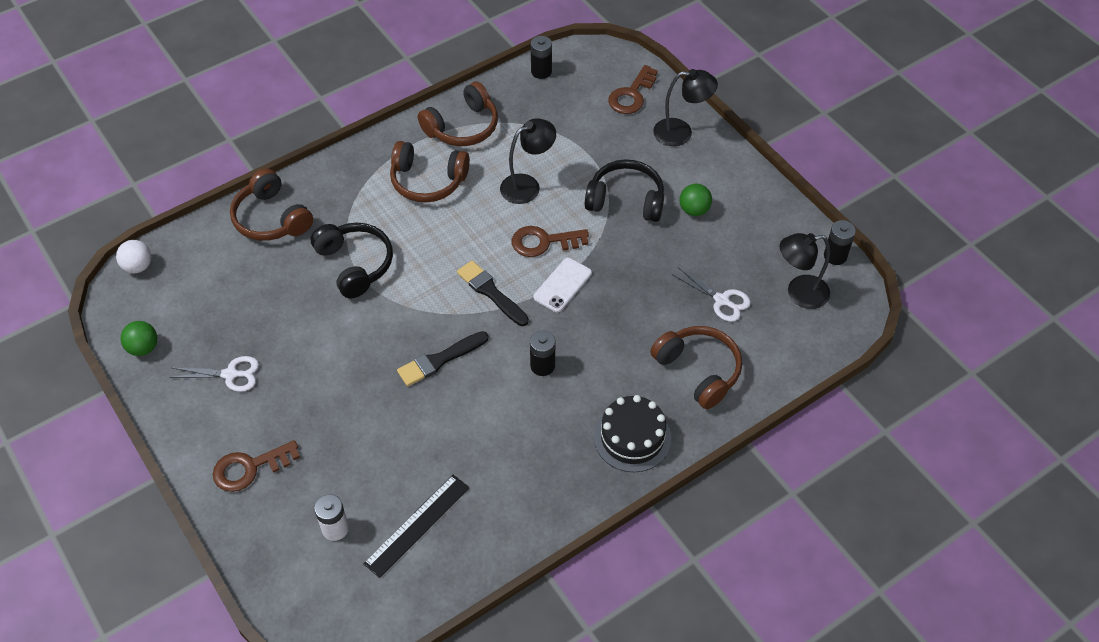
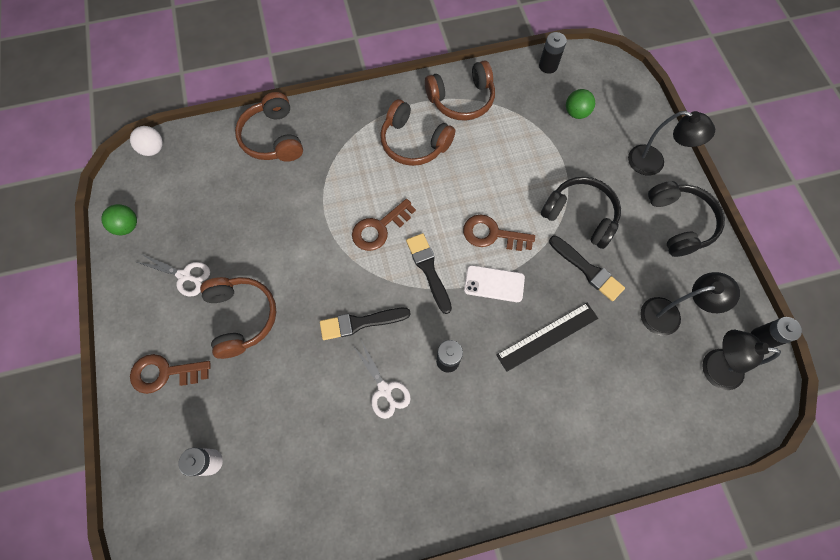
camera: 20 degrees right, 15 degrees up
black headphones [311,223,393,298] -> black headphones moved to [648,181,725,257]
black ruler [363,475,469,578] -> black ruler moved to [496,303,598,372]
black lamp [500,118,556,204] -> black lamp moved to [640,272,740,336]
white phone [533,258,592,312] -> white phone turned 45 degrees clockwise [464,265,525,302]
black cake [594,395,671,472] -> none
brown key [608,65,658,114] -> brown key moved to [352,199,416,251]
brown headphones [650,326,742,409] -> brown headphones moved to [200,277,276,359]
white scissors [672,267,751,322] -> white scissors moved to [353,340,411,419]
green ball [680,184,712,216] -> green ball moved to [566,89,595,119]
none -> black brush [549,236,625,301]

